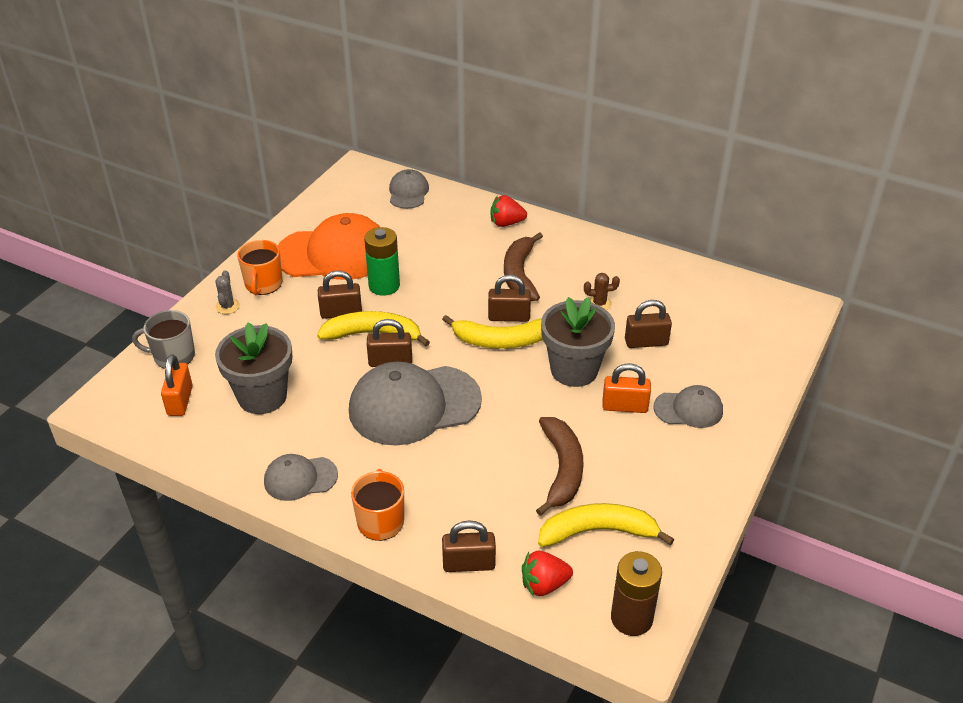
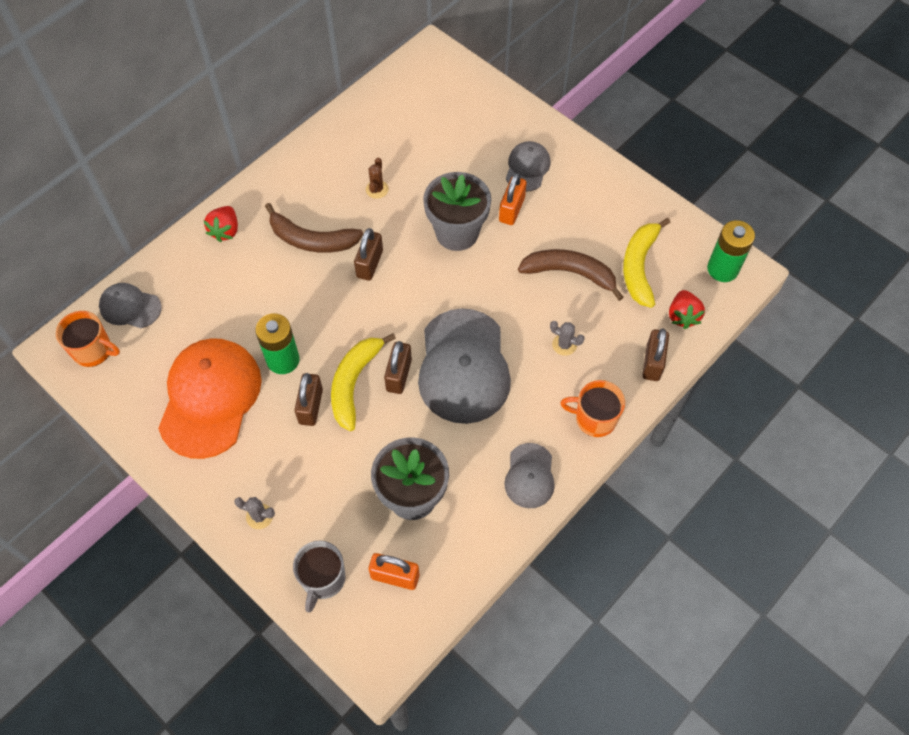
camera: 75 degrees left, 20 degrees up
orange mug [237,240,282,295] -> orange mug moved to [56,311,120,367]
yellow banana [442,315,543,349] -> none
brown battery [611,551,662,636] -> green battery [707,220,755,282]
brown padlock [625,300,672,348] -> none
none -> grey cactus [550,321,585,356]

